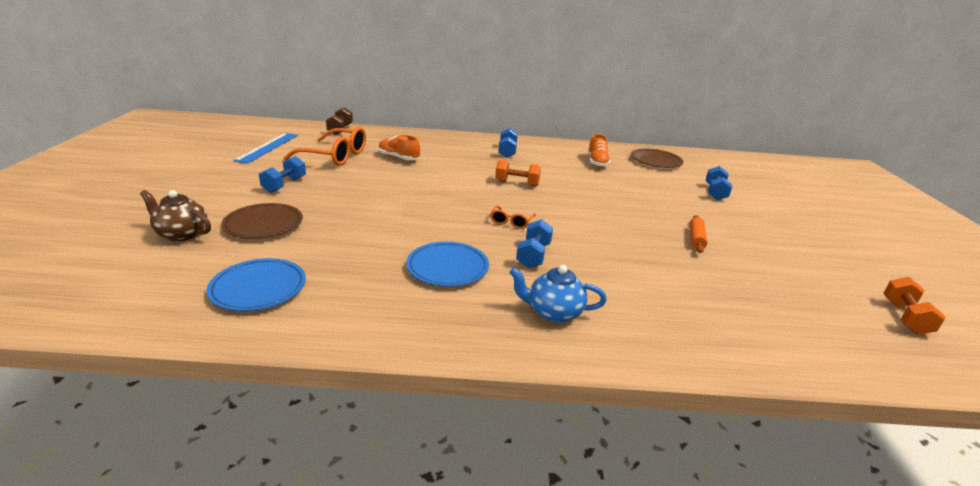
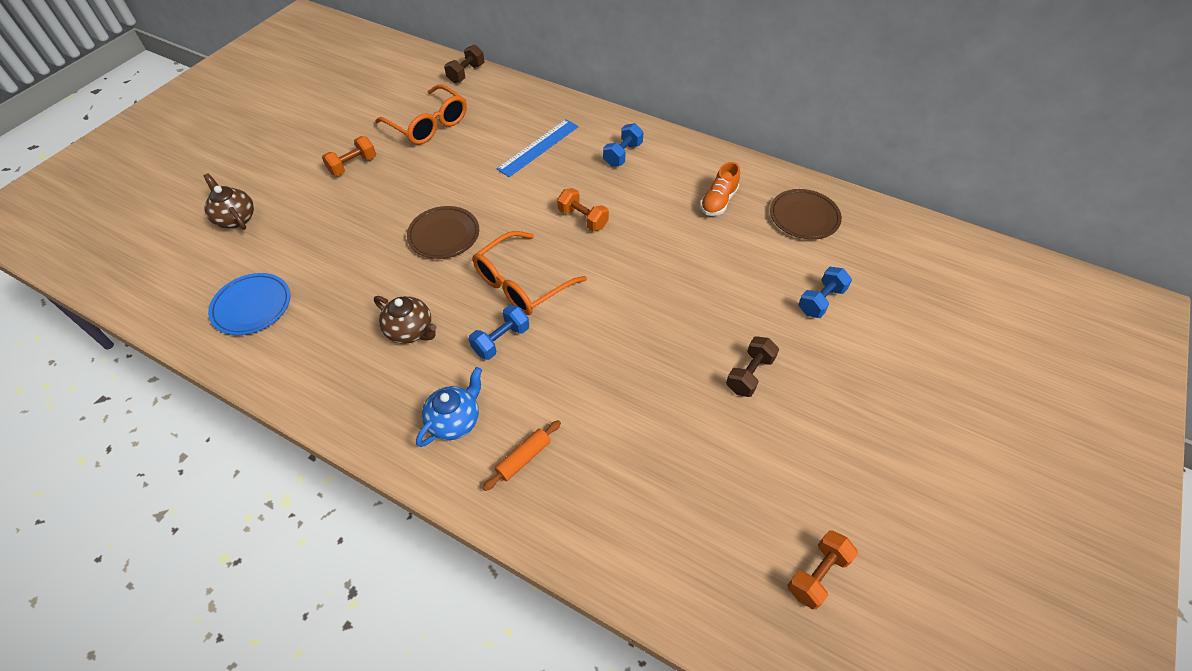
camera: 30 degrees right, 25 degrees up
brown plate [222,203,303,239] -> brown plate moved to [407,206,479,259]
blue ruler [233,133,298,164] -> blue ruler moved to [497,119,579,177]
blue dumbbell [259,156,306,193] -> orange dumbbell [322,136,376,176]
orange shoe [378,135,420,160] -> none
blue plate [406,242,489,287] -> brown teapot [374,296,436,344]
orange glasses [490,205,536,229] -> orange glasses [473,231,587,315], size x2.07
blue teapot [509,265,607,323] -> blue teapot turned 90 degrees clockwise [416,367,482,447]
orange rolling pin [690,215,707,253] -> orange rolling pin moved to [483,420,561,491]
none -> brown dumbbell [726,336,779,397]

